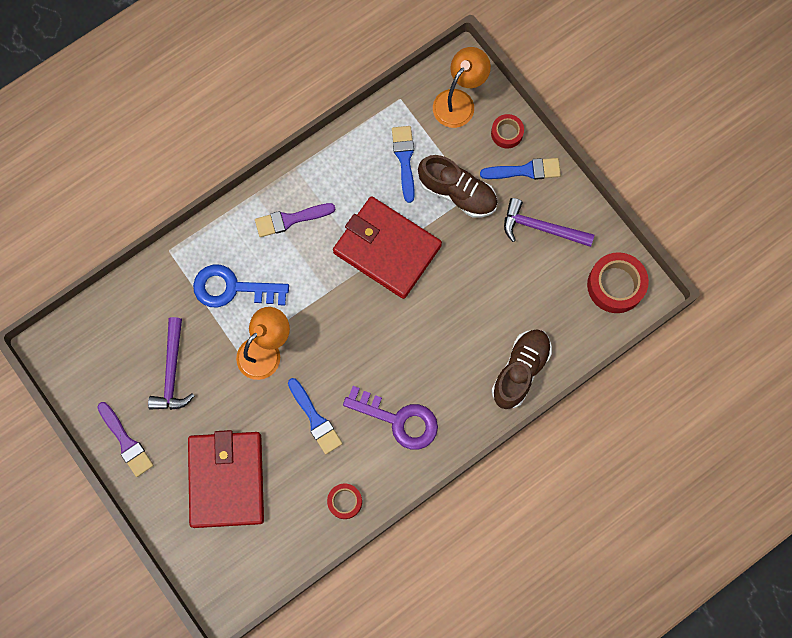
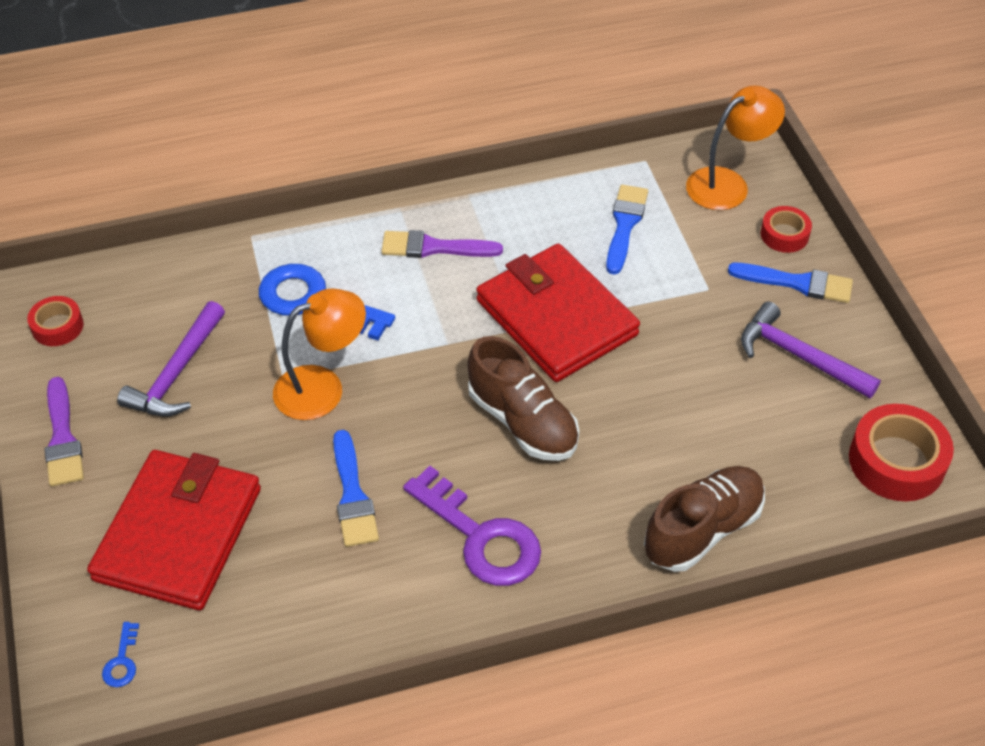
camera: 20 degrees right, 25 degrees down
red tape [327,484,362,519] -> red tape moved to [27,296,84,346]
brown shoe [418,155,497,218] -> brown shoe moved to [467,336,579,461]
none -> blue key [102,622,139,687]

